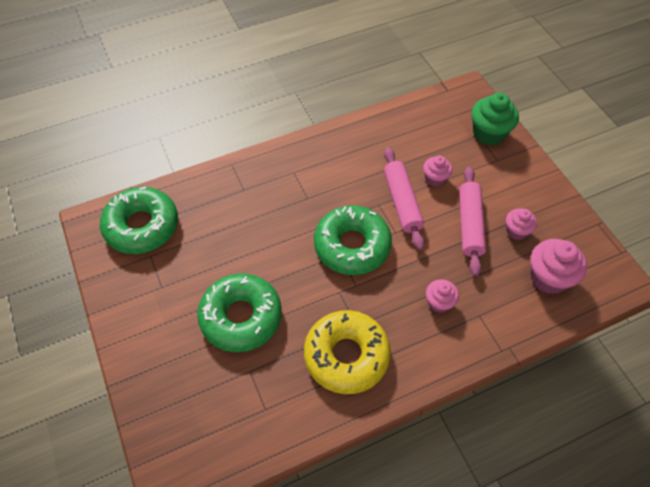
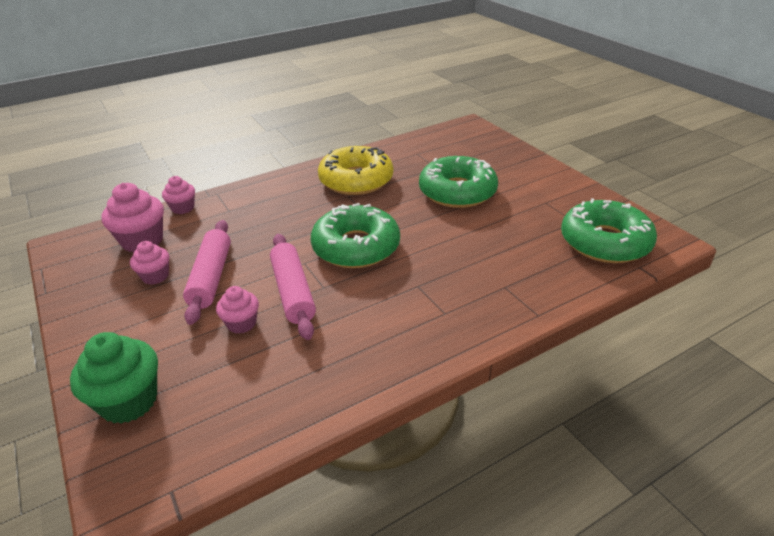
camera: 175 degrees right, 20 degrees down
pink cupcake [426,279,459,313] -> pink cupcake moved to [162,176,195,214]

